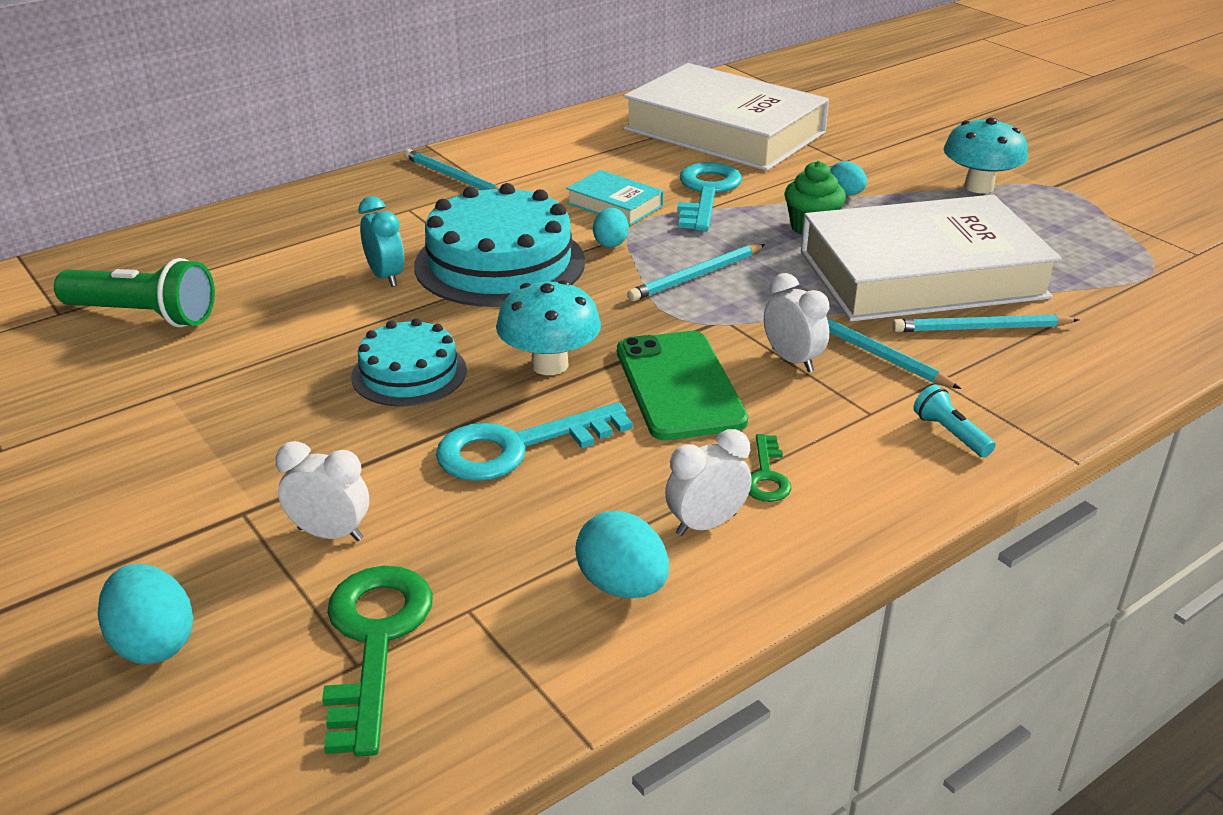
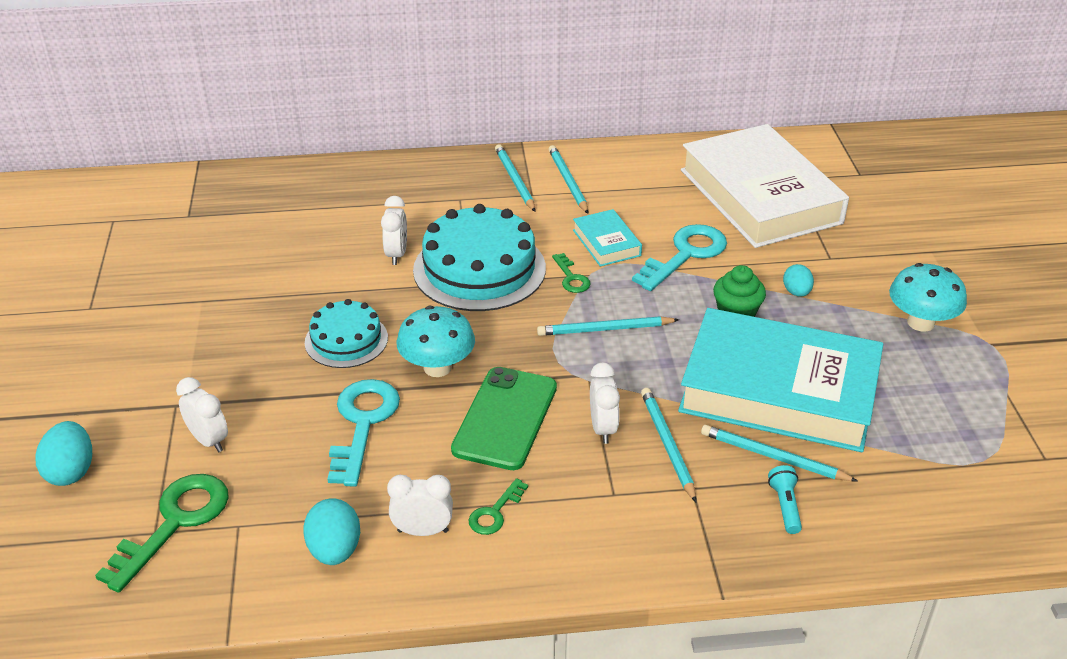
camera: 30 degrees right, 5 degrees up
green flashlight [54,258,215,327] -> none
turquoise clock [358,196,404,287] -> white clock [381,196,407,265]
turquoise key [436,402,633,481] -> turquoise key turned 90 degrees clockwise [327,379,400,487]
turquoise egg [593,208,629,248] -> green key [552,253,591,293]
white book [801,195,1062,321] -> turquoise book [678,308,883,452]
turquoise flashlight [913,385,996,457] -> turquoise flashlight moved to [768,465,802,534]
none -> turquoise pencil [548,145,588,214]

